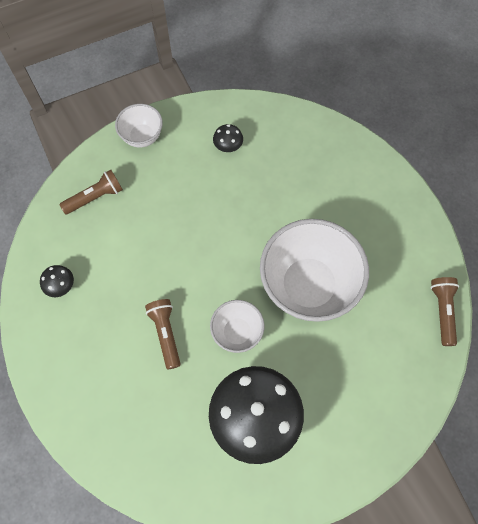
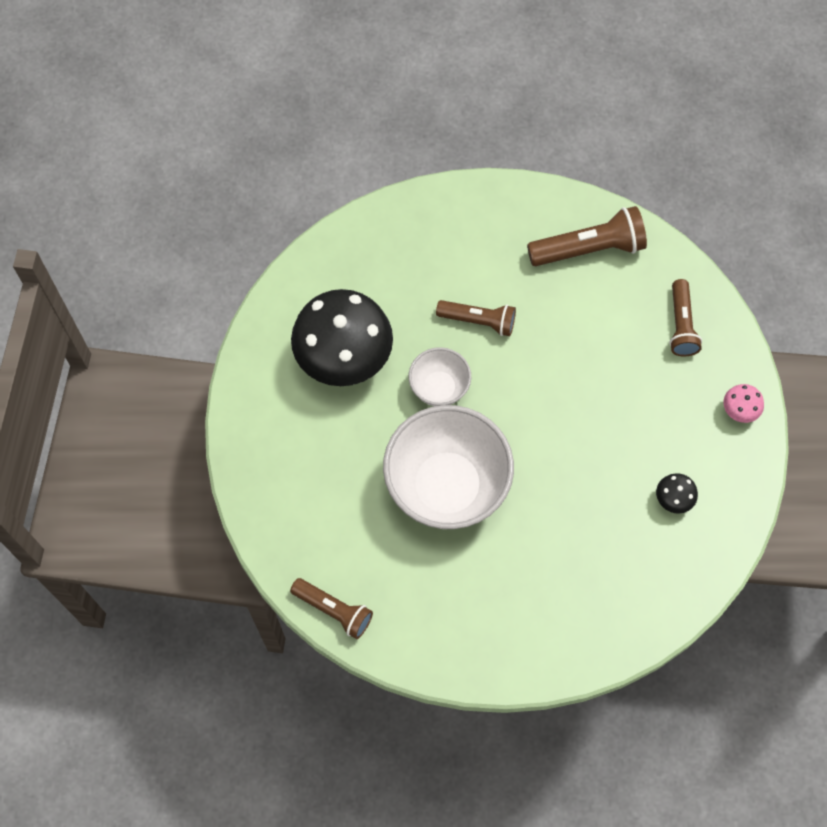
camera: 120 degrees right, 0 degrees up
black mushroom [40,265,74,297] -> brown flashlight [527,206,647,266]
white bowl [115,104,163,148] -> pink mushroom [723,384,764,423]

